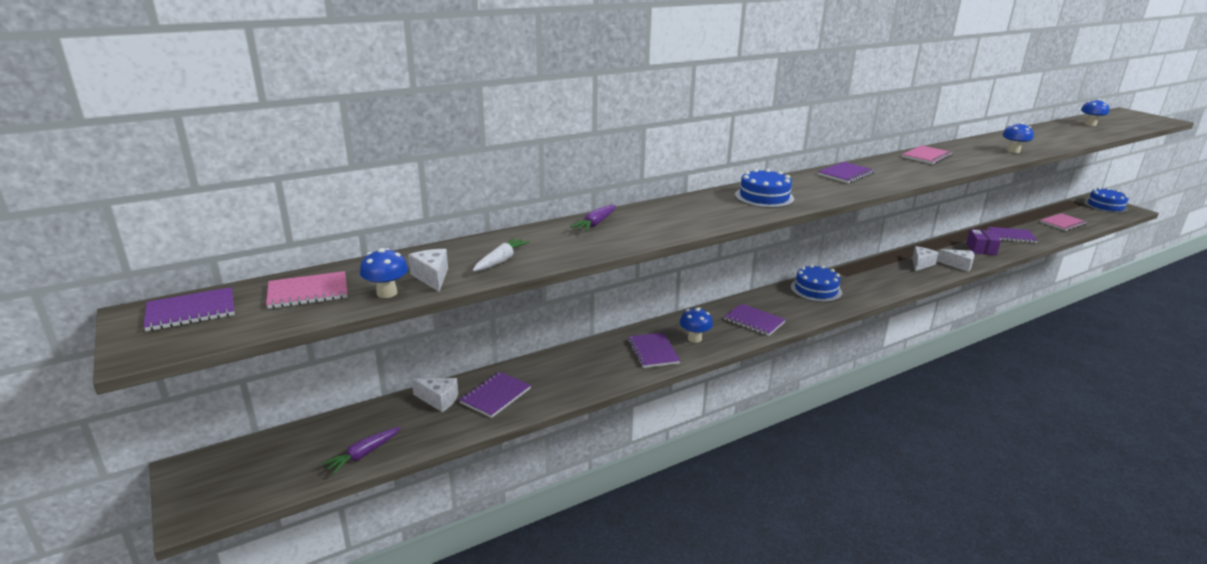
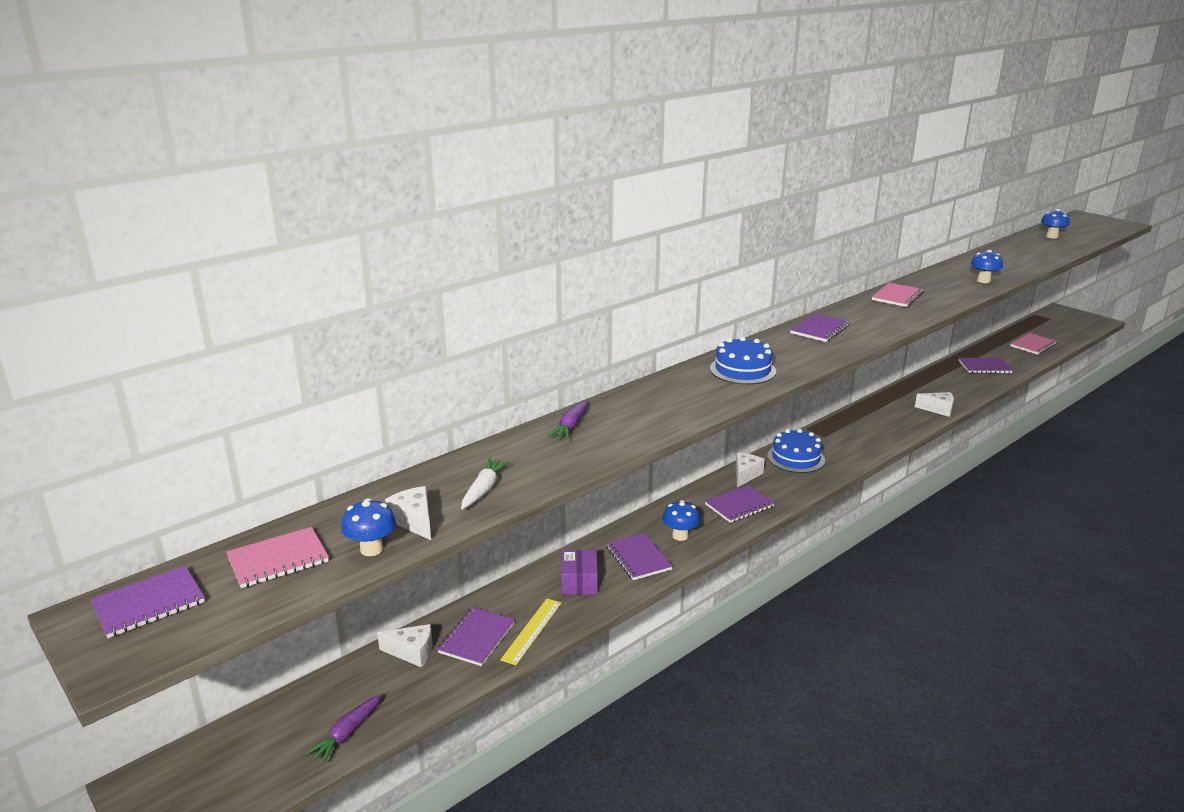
camera: 10 degrees left, 0 degrees up
purple notebook [724,304,786,336] -> purple notebook turned 60 degrees counterclockwise [705,485,775,523]
white cheese [912,246,939,271] -> white cheese moved to [736,452,765,487]
purple box [966,229,1001,255] -> purple box moved to [561,550,598,595]
blue cake [1084,187,1129,213] -> none
none -> yellow ruler [500,599,562,665]

